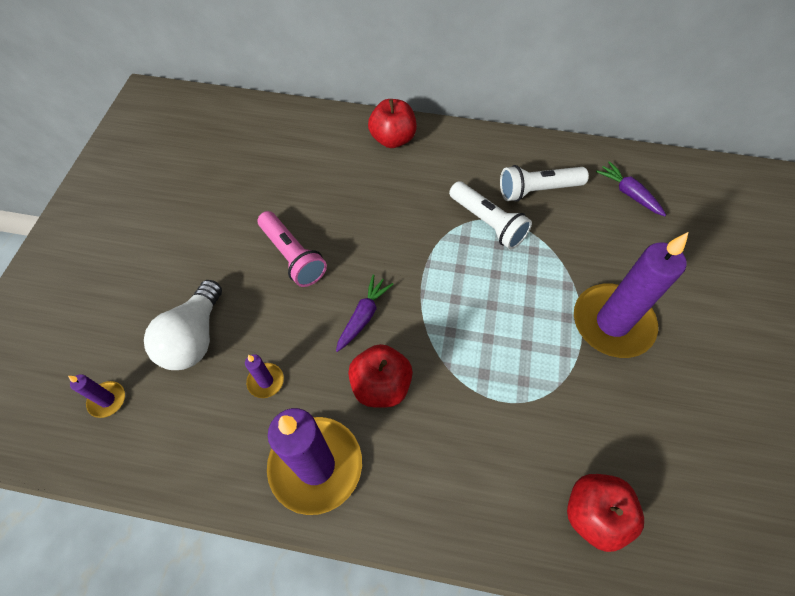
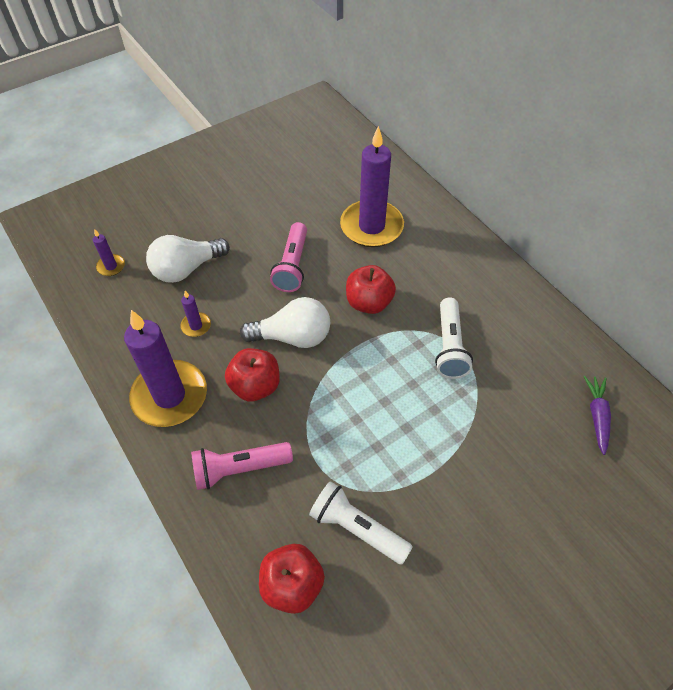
camera: 45 degrees right, 5 degrees down
purple carrot [336,275,393,352] -> white light bulb [240,297,330,348]
red apple [368,99,417,148] -> red apple moved to [346,265,396,314]
white flashlight [500,165,589,202] -> white flashlight moved to [309,481,413,565]
purple candle [574,232,688,358] -> purple candle moved to [340,126,404,247]
none -> pink flashlight [191,442,293,490]

